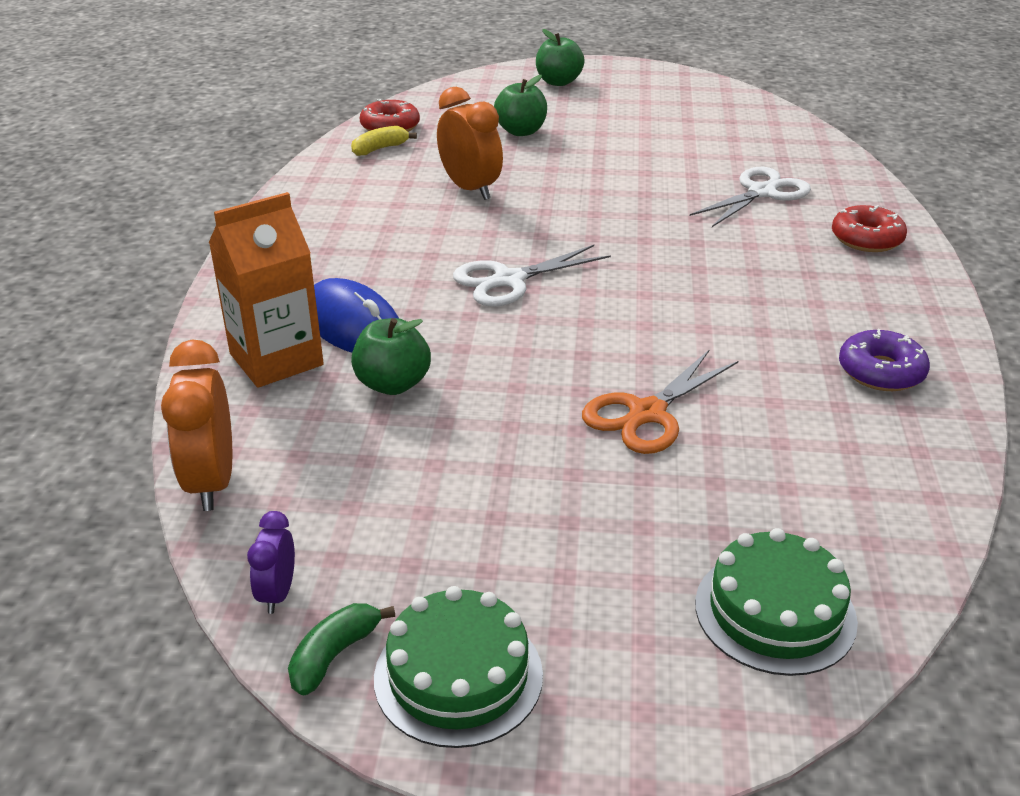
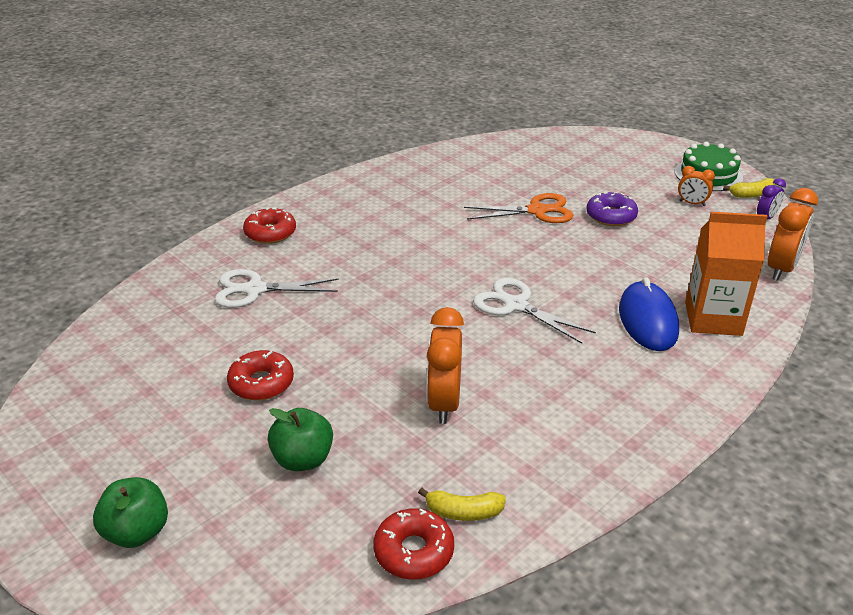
camera: 140 degrees left, 0 degrees up
green banana [288,603,395,696] -> yellow banana [723,178,776,198]
green apple [351,318,431,395] -> none
white scissors [453,245,611,307] -> white scissors turned 150 degrees counterclockwise [473,278,596,344]
green cake [695,528,858,676] -> none
purple donut [839,329,930,391] -> purple donut moved to [586,192,638,226]
none -> red donut [227,350,294,401]
none -> orange clock [678,166,715,206]

